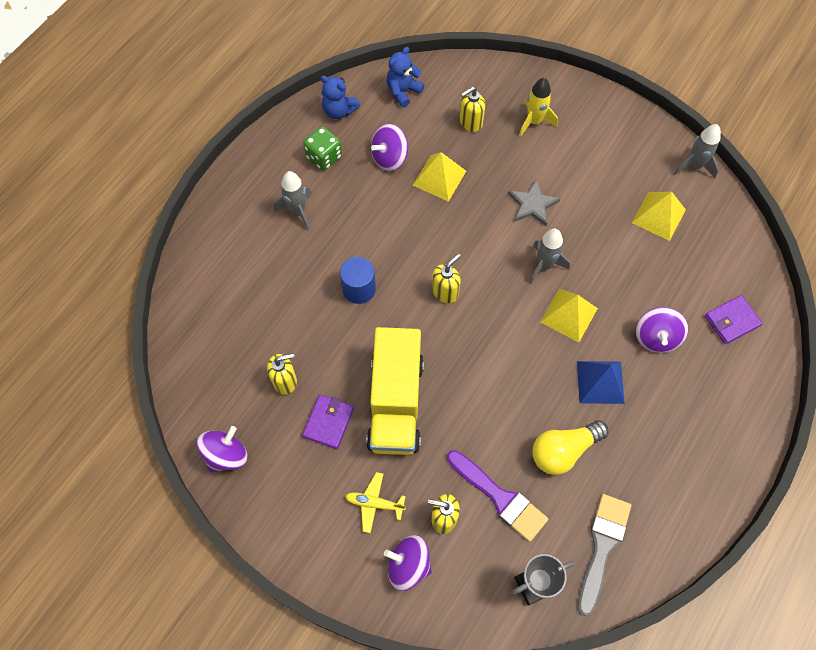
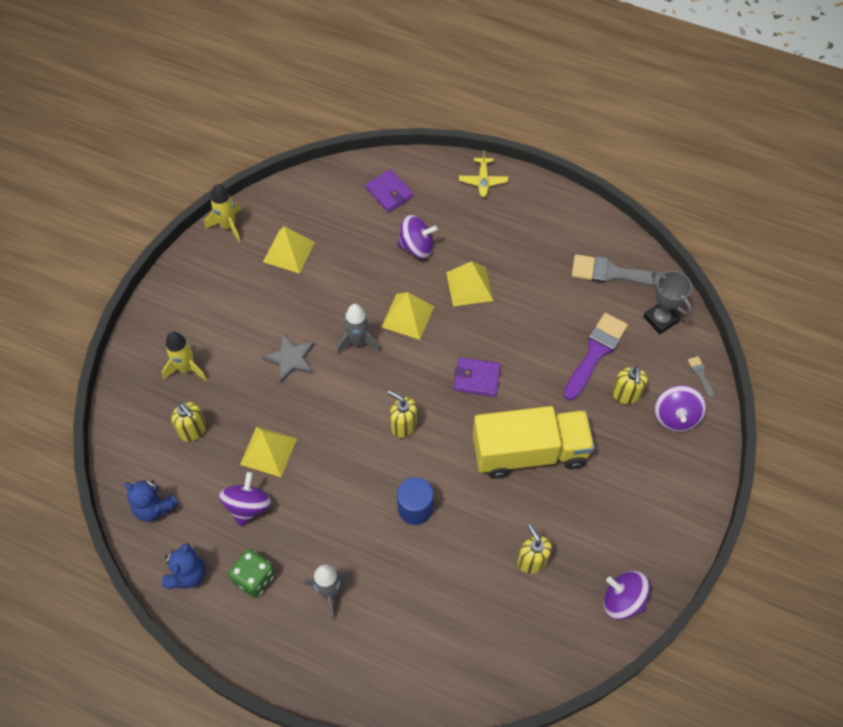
camera: 100 degrees left, 5 degrees down
purple wallet [302,395,354,449] -> purple wallet moved to [453,357,501,397]
yellow plane [345,472,406,533] -> yellow plane moved to [459,150,508,197]
purple spinning top [371,124,408,171] -> purple spinning top turned 120 degrees counterclockwise [219,472,271,527]
yellow light bulb [532,420,608,475] -> none
blue pyramid [577,361,625,404] -> yellow pyramid [446,261,493,306]
grey rocket [674,124,721,178] -> yellow rocket [205,184,241,242]
none -> grey brush [688,356,714,398]

